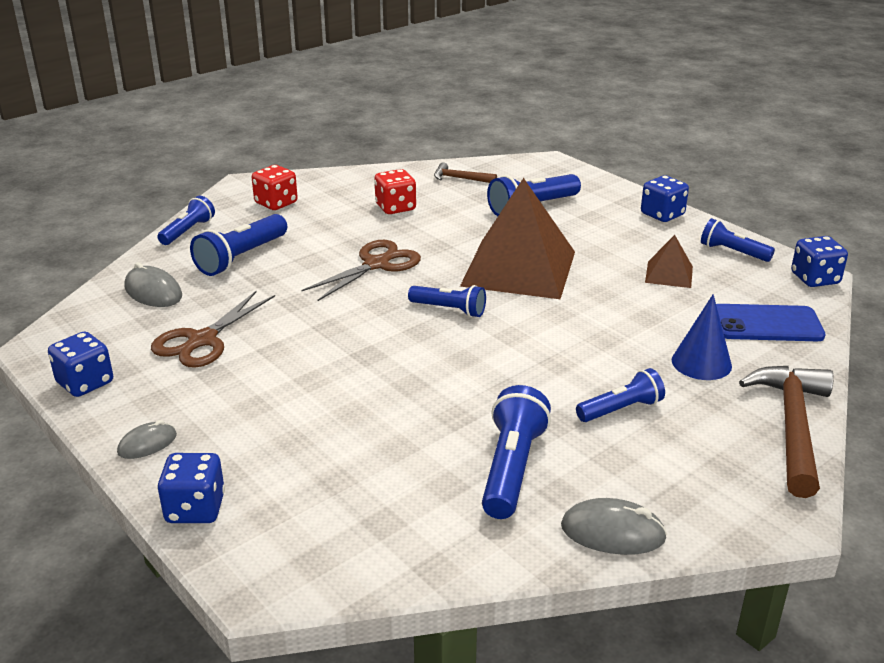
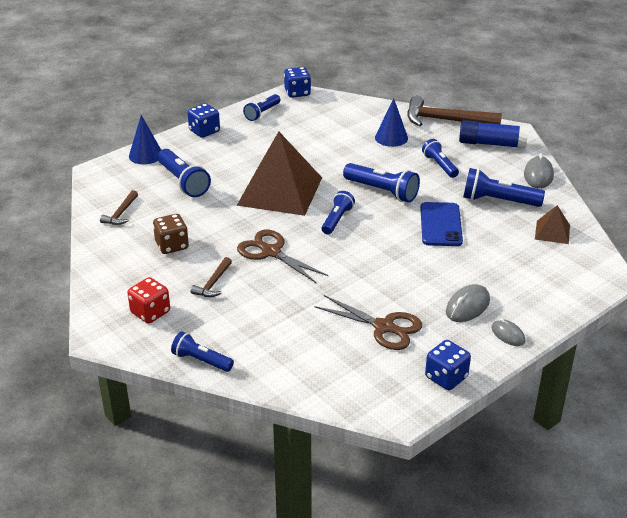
camera: 90 degrees left, 5 degrees up
grey mouse [125,262,182,307] -> grey mouse moved to [446,284,490,322]
blue dice [157,453,225,523] -> none
blue flashlight [190,214,287,276] -> blue flashlight moved to [343,163,420,203]
red dice [375,169,416,214] -> brown dice [153,214,189,254]
brown pyramid [645,235,693,288] -> brown pyramid moved to [535,205,570,244]
blue phone [716,304,825,341] -> blue phone moved to [420,202,463,246]
none -> blue cone [129,115,161,164]
none -> brown hammer [190,257,232,297]
none -> blue glue stick [459,120,528,149]

